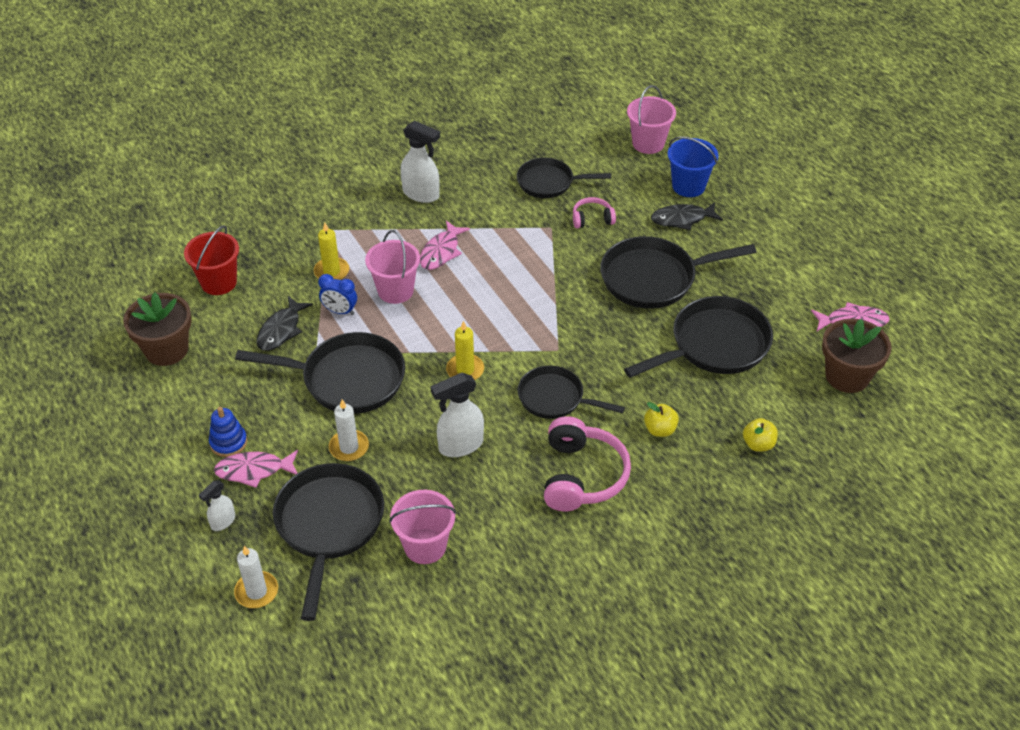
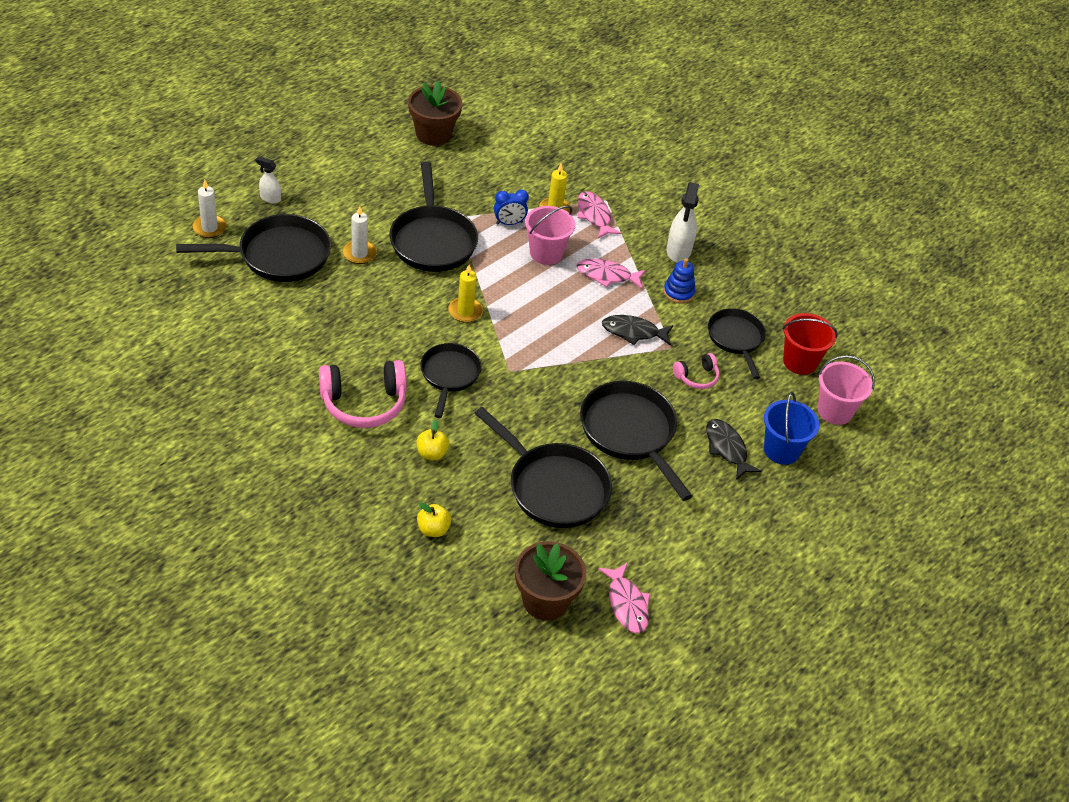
camera: 70 degrees right, 0 degrees up
red bucket [184,225,239,295] -> red bucket moved to [783,313,838,375]
blue stacking toy [209,407,247,457] -> blue stacking toy moved to [664,258,696,304]
pink fish [214,450,298,488] -> pink fish moved to [578,191,621,239]
black fish [257,296,313,351] -> black fish moved to [602,315,673,346]
blue clock [318,274,357,315] -> blue clock turned 105 degrees counterclockwise [494,190,529,225]
pink bucket [389,490,456,564] -> none
white spray bottle [431,373,484,457] -> none
pink headphones [573,197,616,228] -> pink headphones turned 90 degrees clockwise [673,353,720,389]

